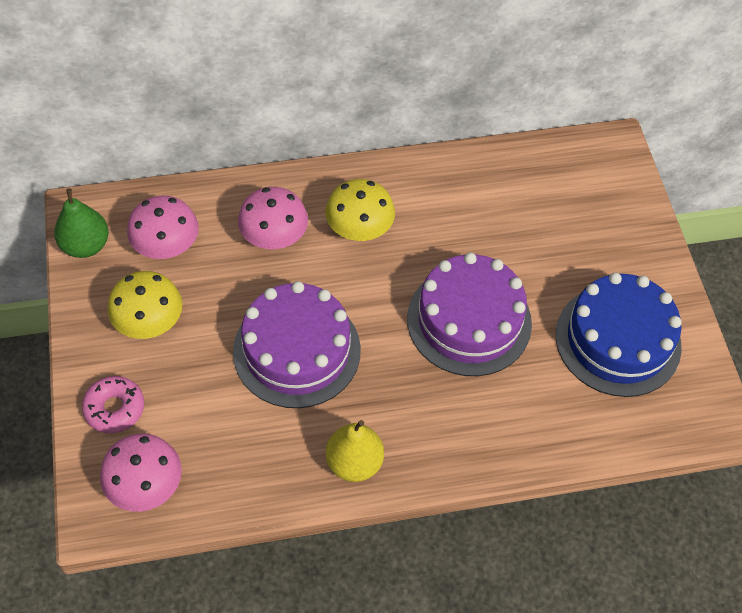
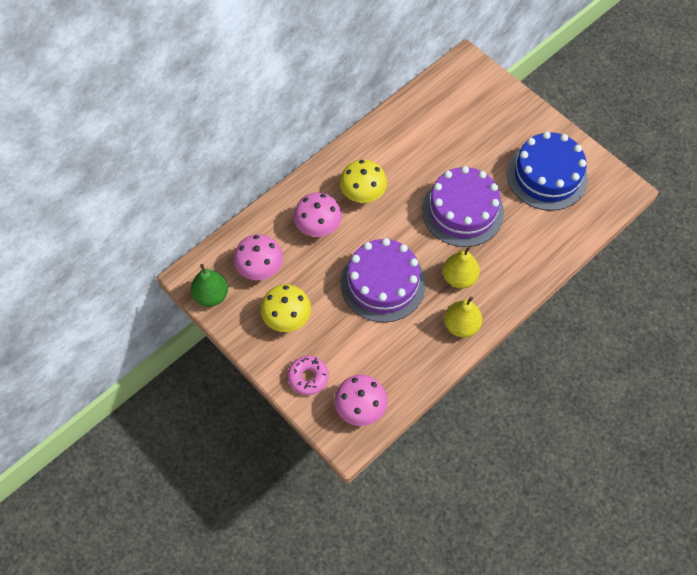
camera: 30 degrees left, 5 degrees up
none -> yellow pear [443,246,480,289]

